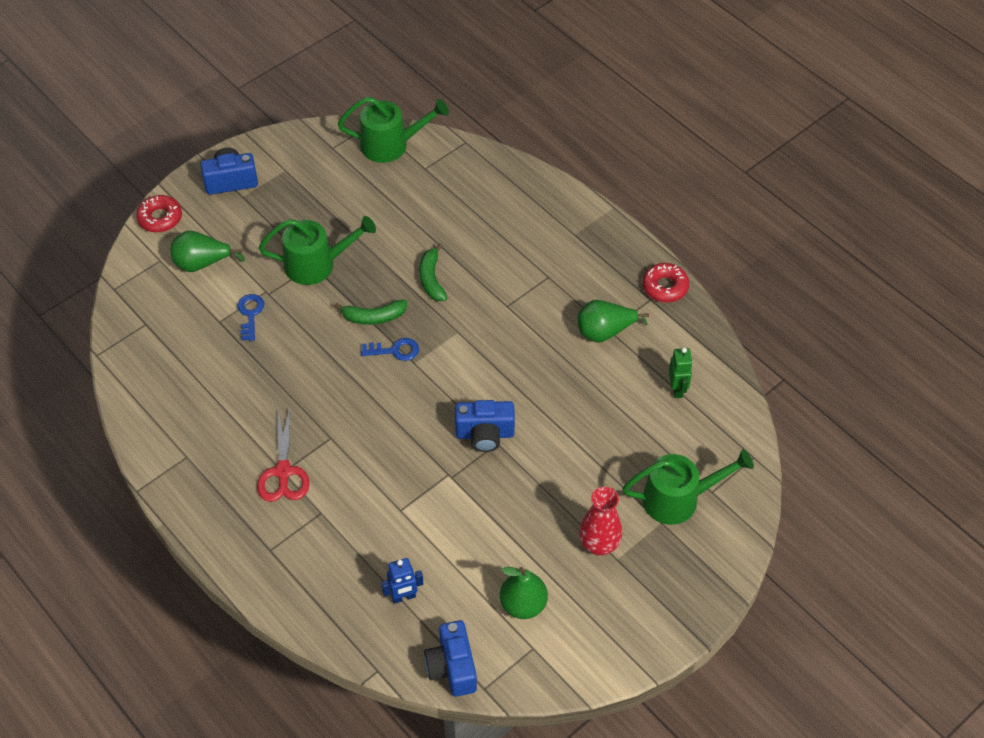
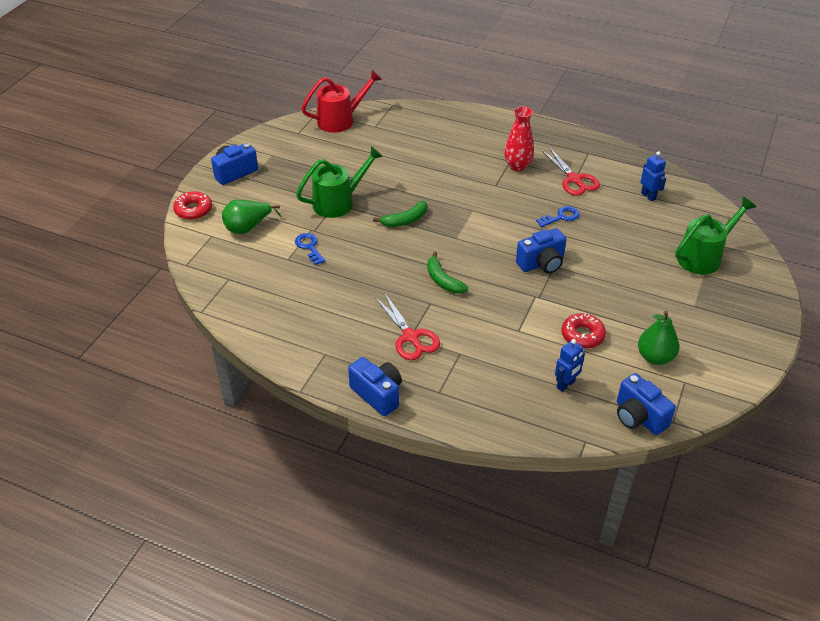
camera: 25 degrees left, 10 degrees down
green watering can [338,97,449,163] -> red watering can [301,70,382,133]
blue key [361,338,419,361] -> blue key moved to [536,206,580,227]
green banana [419,243,447,301] -> green banana moved to [427,251,468,294]
green pear [578,300,649,343] -> red scissors [541,147,600,196]
red vase [579,487,622,555] -> red vase moved to [504,106,534,171]
red donut [642,263,689,302] -> red donut moved to [562,313,606,349]
green robot [669,348,693,398] -> blue robot [641,151,666,201]
none -> blue camera [348,357,402,416]

